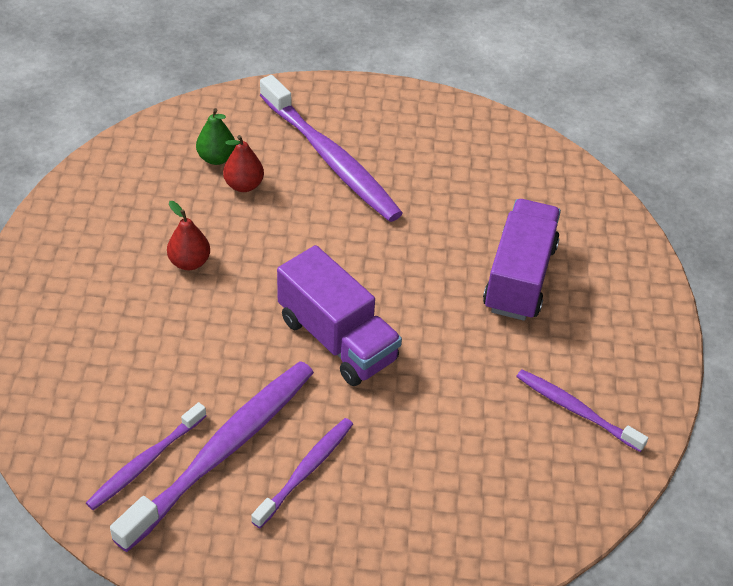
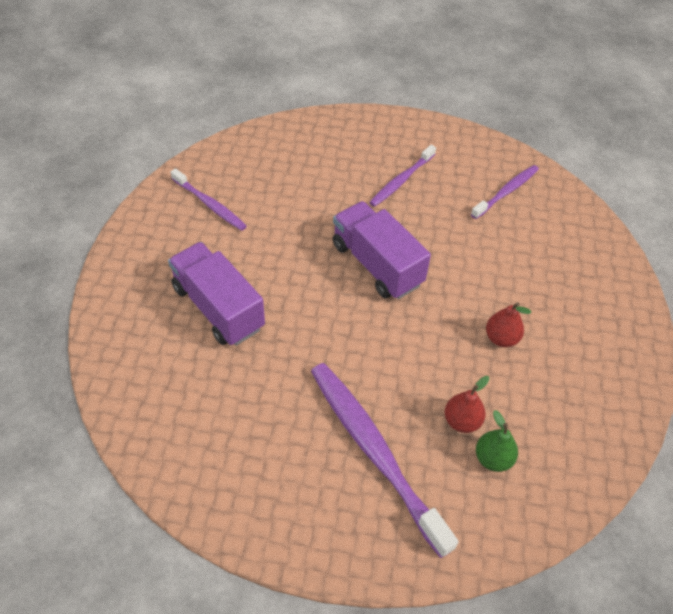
camera: 175 degrees left, 5 degrees up
purple toothbrush [110,361,314,552] -> none
purple truck [483,199,561,321] -> purple truck turned 120 degrees clockwise [168,242,265,346]

